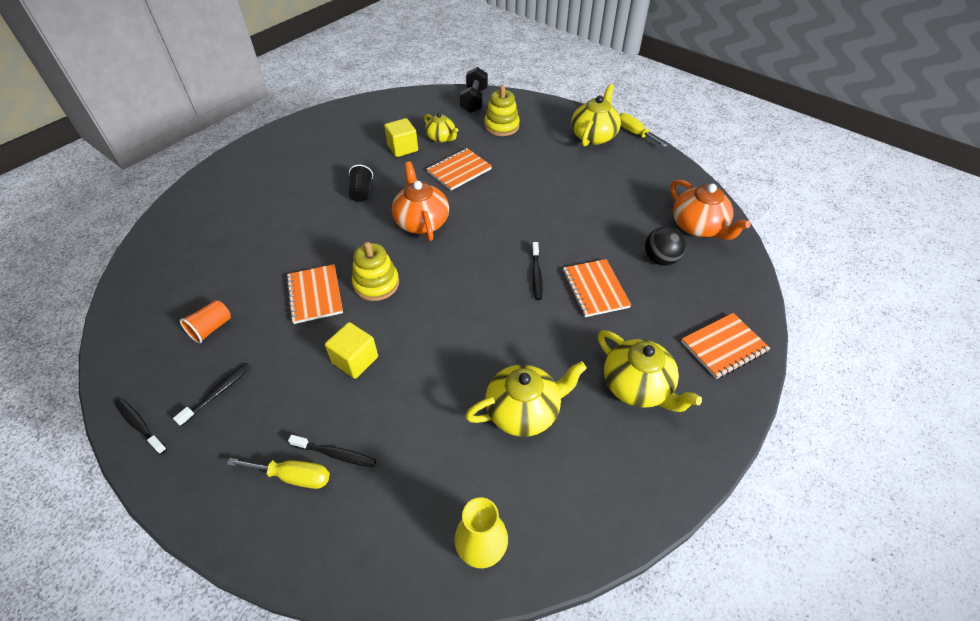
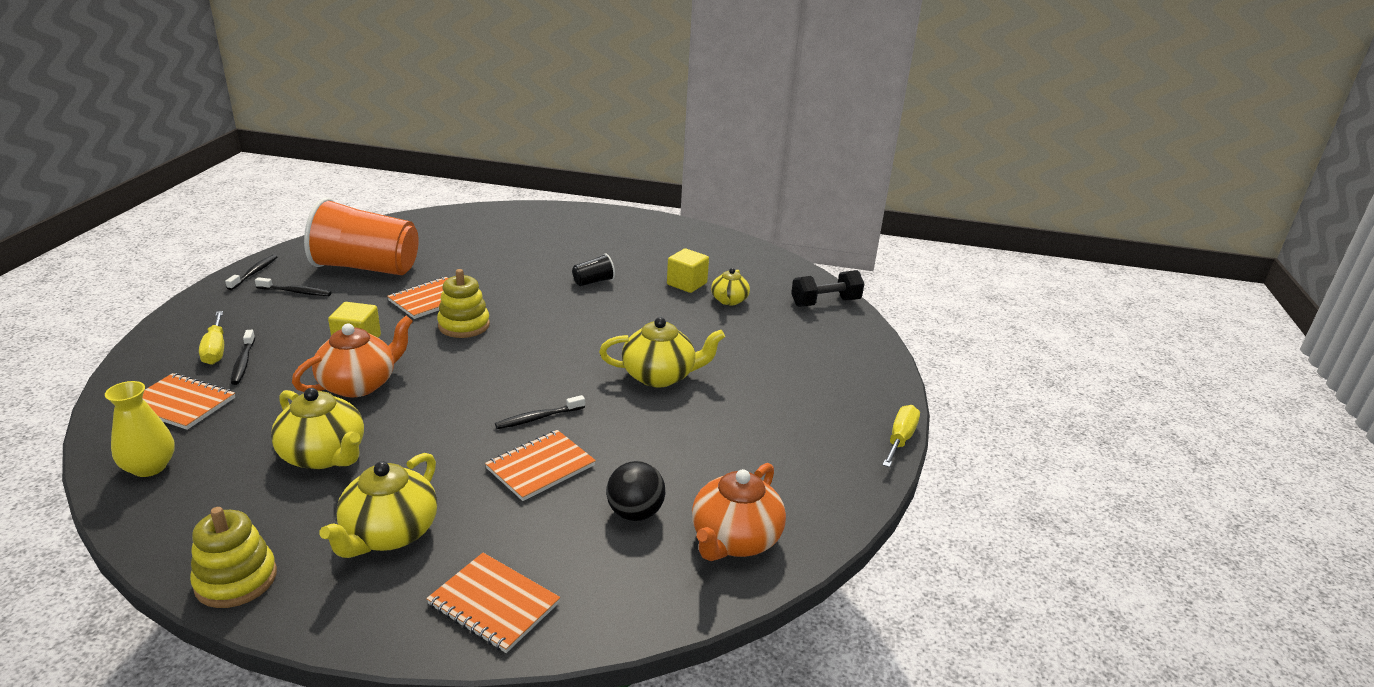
camera: 60 degrees right, 20 degrees down
orange cup [180,300,231,343] -> orange cup [304,198,419,275], size x2.49
orange teapot [392,162,449,241] -> orange teapot moved to [292,316,413,397]
orange notebook [426,148,492,190] -> orange notebook moved to [143,373,235,430]
yellow stacking toy [484,85,520,136] -> yellow stacking toy moved to [190,507,277,608]
yellow teapot [571,84,621,147] -> yellow teapot moved to [599,317,725,388]

